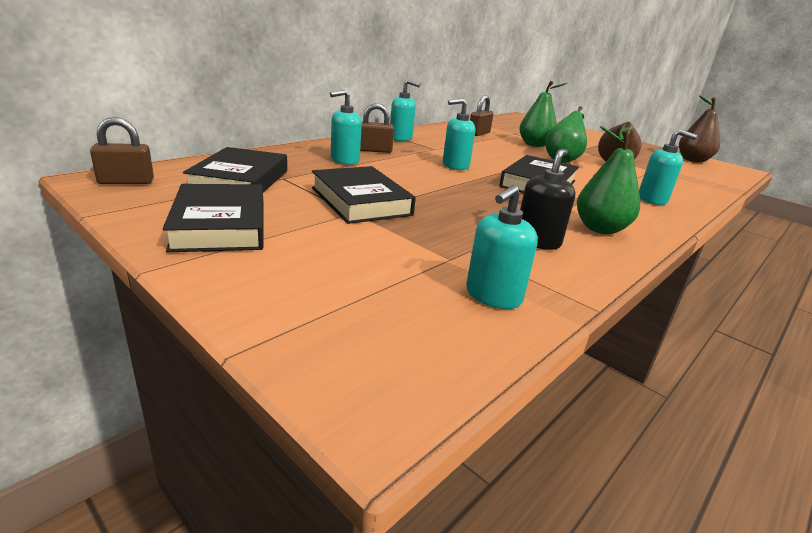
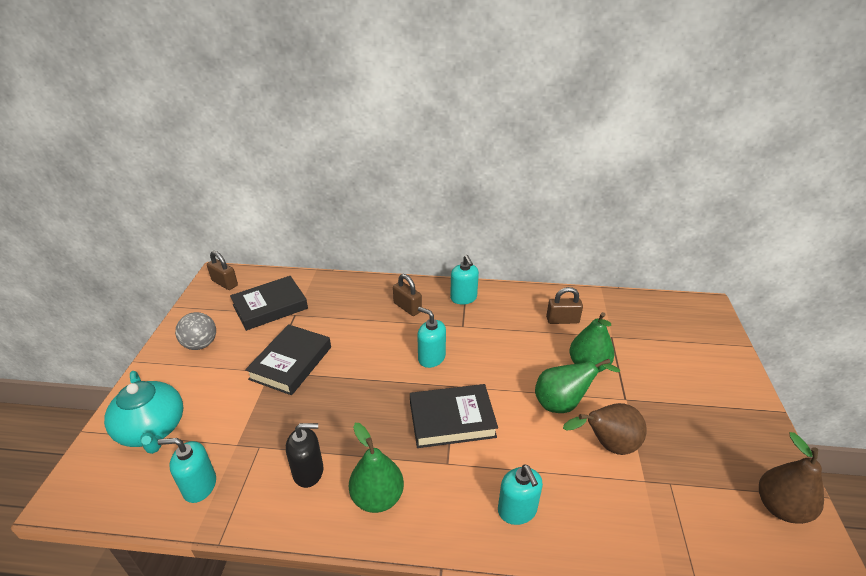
camera: 55 degrees right, 10 degrees up
black book [162,184,264,252] -> grey ball [175,312,216,350]
turquoise soap dispenser [330,90,362,165] -> none
none -> turquoise teapot [104,371,183,454]

